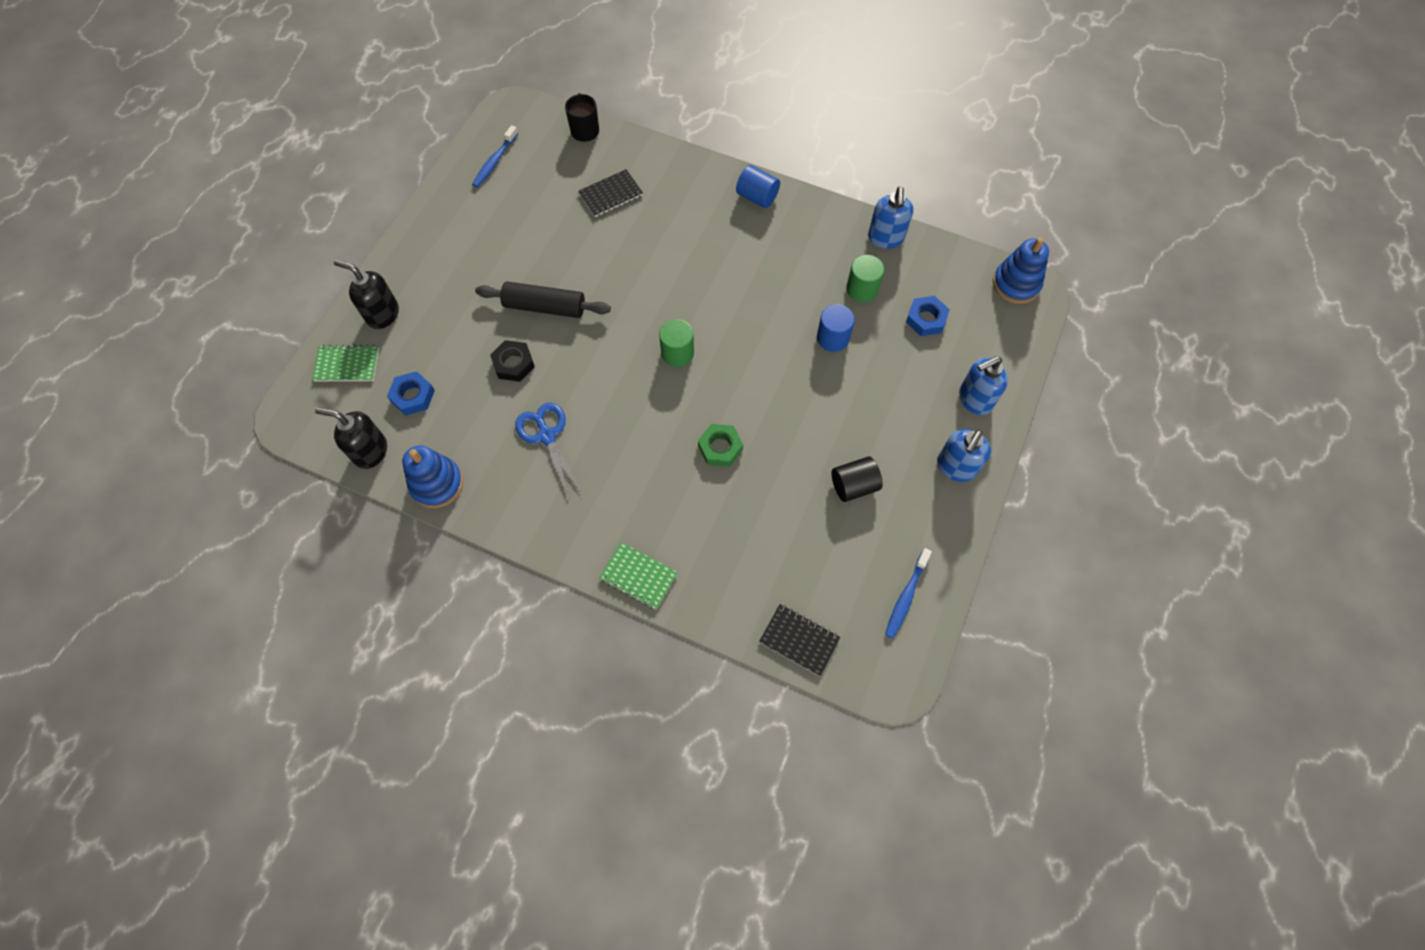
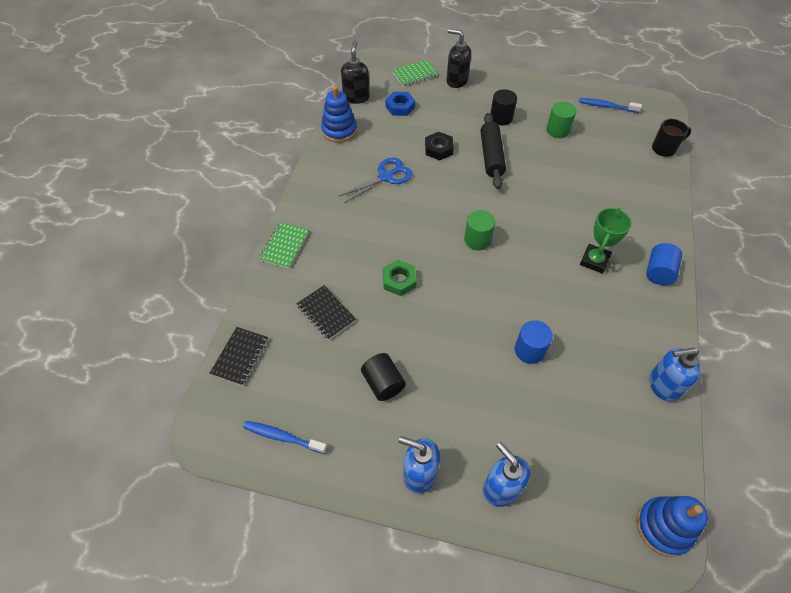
camera: 80 degrees right, 10 degrees down
green notebook [312,345,379,381] -> green notebook turned 75 degrees clockwise [392,60,438,86]
black soap dispenser [334,259,399,329] -> black soap dispenser turned 75 degrees counterclockwise [446,29,471,88]
black notebook [579,169,643,217] -> black notebook moved to [297,285,356,340]
green cylinder [846,255,884,302] -> green cylinder moved to [546,102,576,138]
blue nut [906,296,950,336] -> none
none -> black cylinder [490,89,517,126]
none -> green trophy [580,208,632,274]

